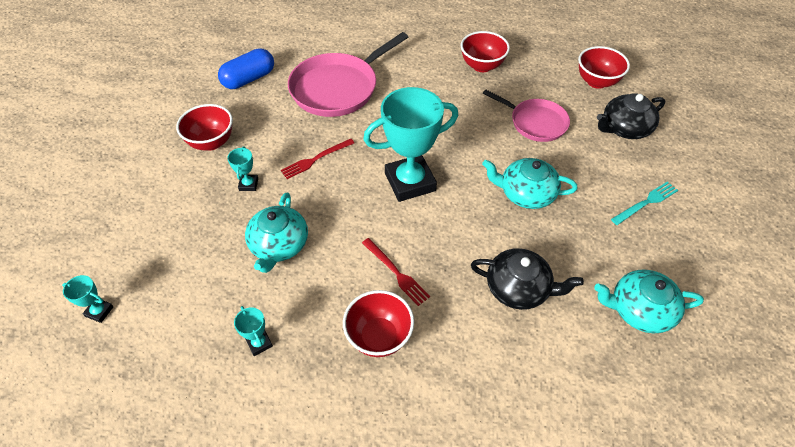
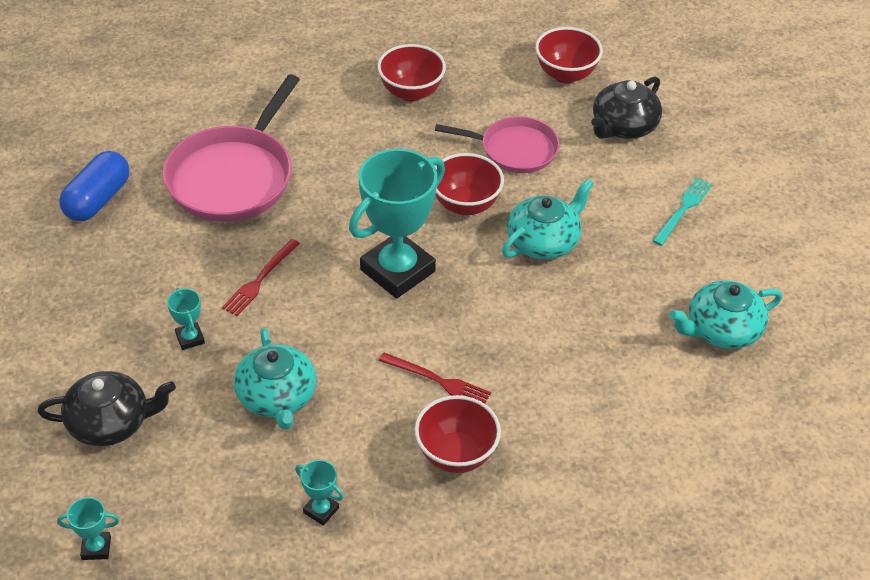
camera: 25 degrees left, 5 degrees down
red bowl [176,104,233,150] -> red bowl moved to [435,153,504,215]
black teapot [471,248,584,310] -> black teapot moved to [37,371,176,446]
turquoise teapot [482,158,578,209] -> turquoise teapot turned 150 degrees clockwise [502,178,594,260]

